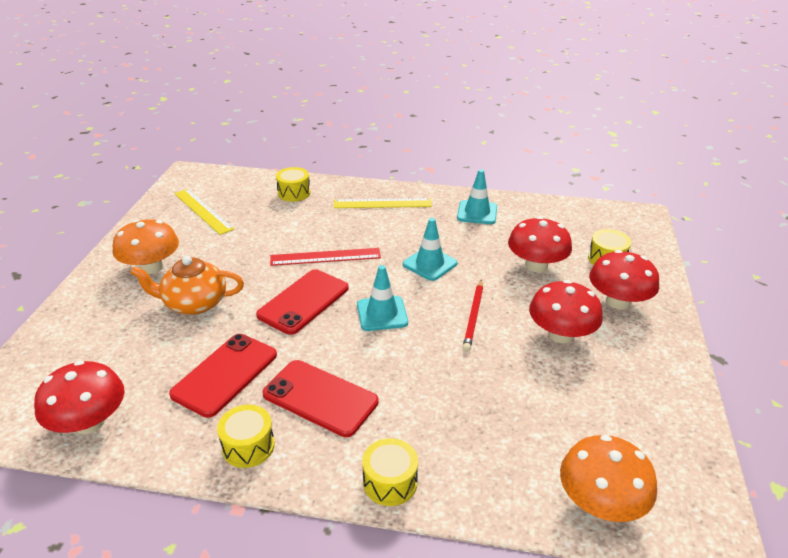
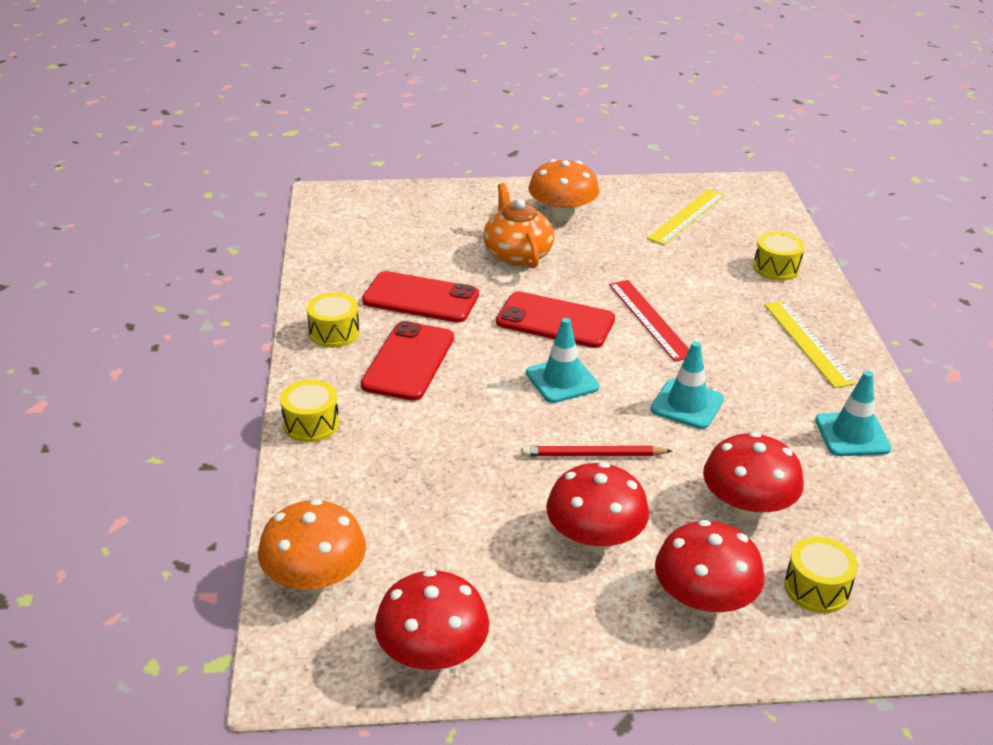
camera: 75 degrees right, 0 degrees up
red mushroom [34,361,125,434] -> red mushroom moved to [374,569,489,671]

